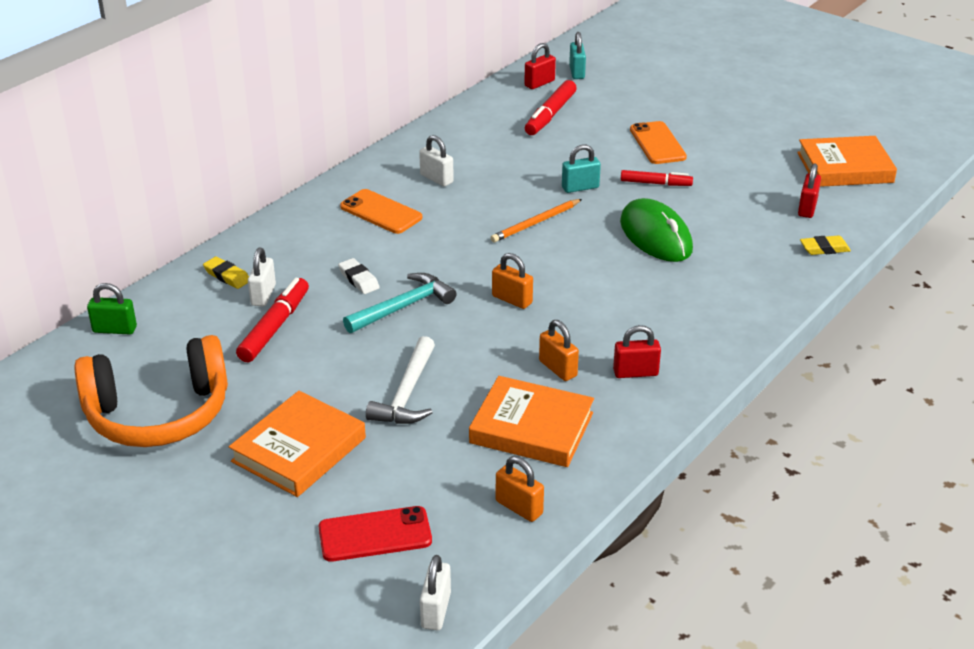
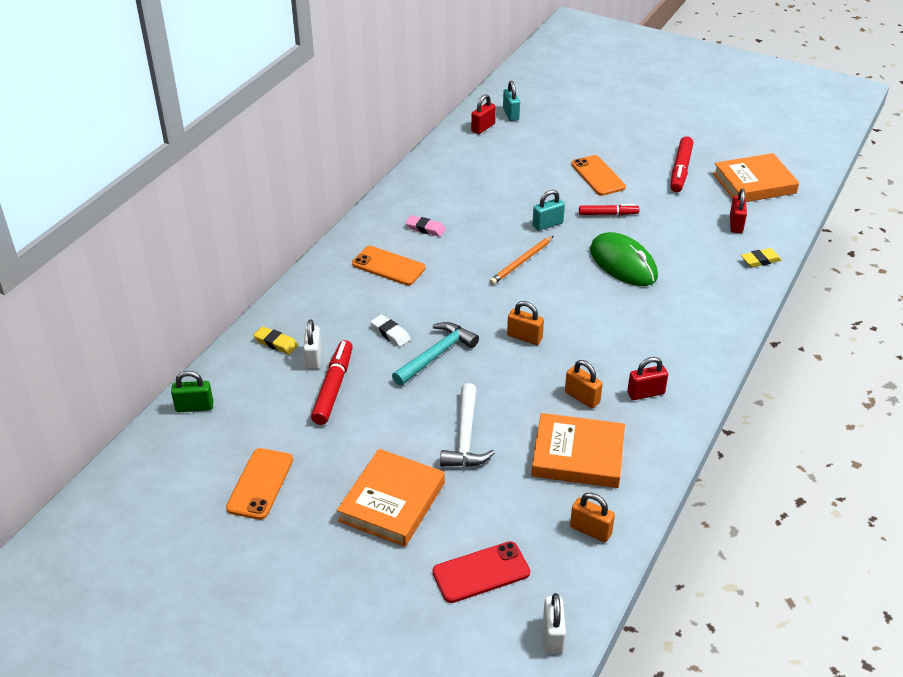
camera: 10 degrees left, 5 degrees up
orange headphones [74,335,228,447] -> orange phone [226,448,293,520]
white padlock [419,135,454,186] -> pink eraser [405,215,446,237]
red marker [525,80,577,135] -> red marker moved to [671,136,693,192]

